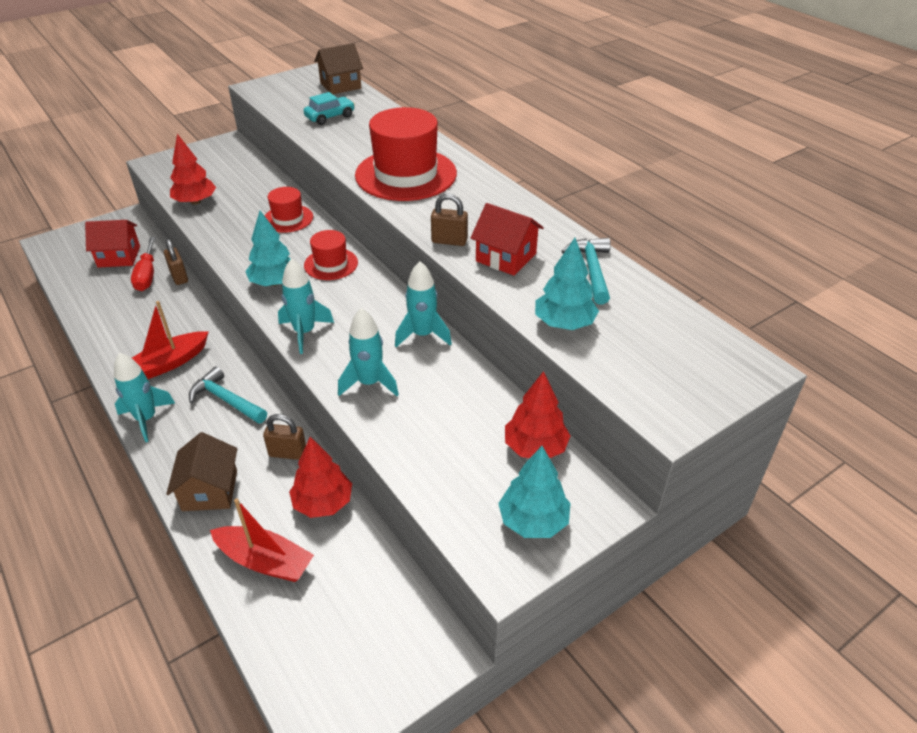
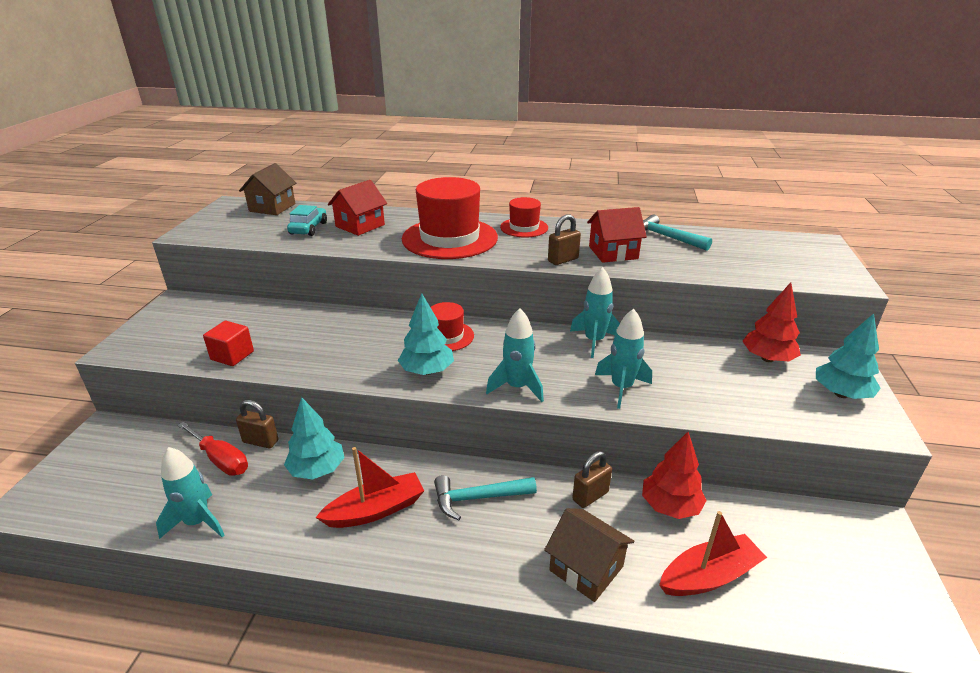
camera: 45 degrees left, 10 degrees down
red house [85,220,140,268] -> red house moved to [328,180,387,236]
turquoise rocket [114,353,175,442] -> turquoise rocket moved to [156,447,224,539]
red boat [132,301,209,379] -> red boat turned 120 degrees counterclockwise [315,447,424,528]
red tree [170,134,216,205] -> red cube [203,321,254,366]
red hat [265,187,313,233] -> red hat moved to [500,197,548,238]
turquoise tree [535,238,599,330] -> turquoise tree moved to [284,397,345,480]

